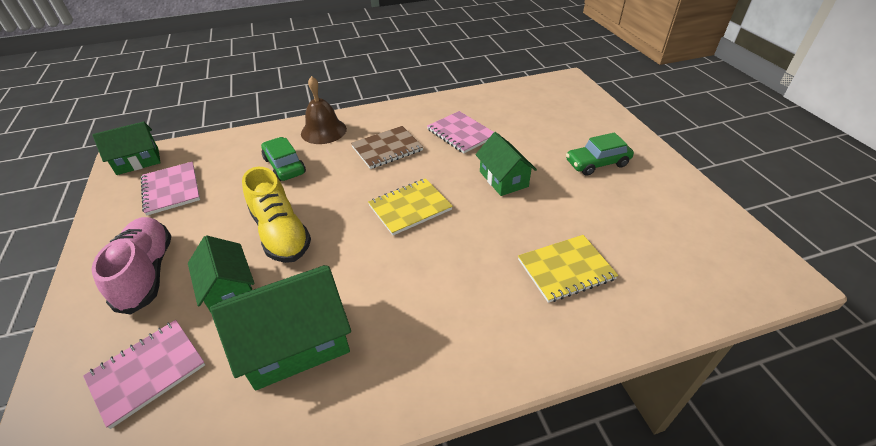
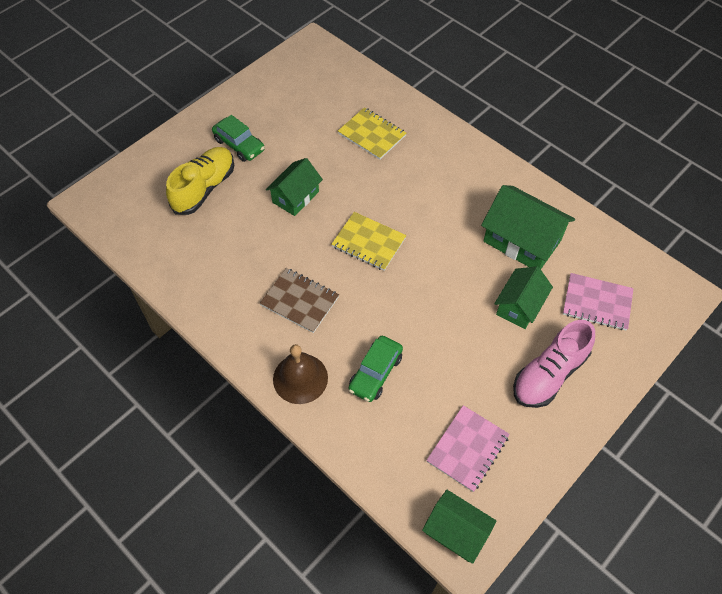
camera: 120 degrees left, 15 degrees up
yellow shoe [242,167,311,263] -> yellow shoe moved to [166,147,234,215]
pink notebook [427,111,494,153] -> none

